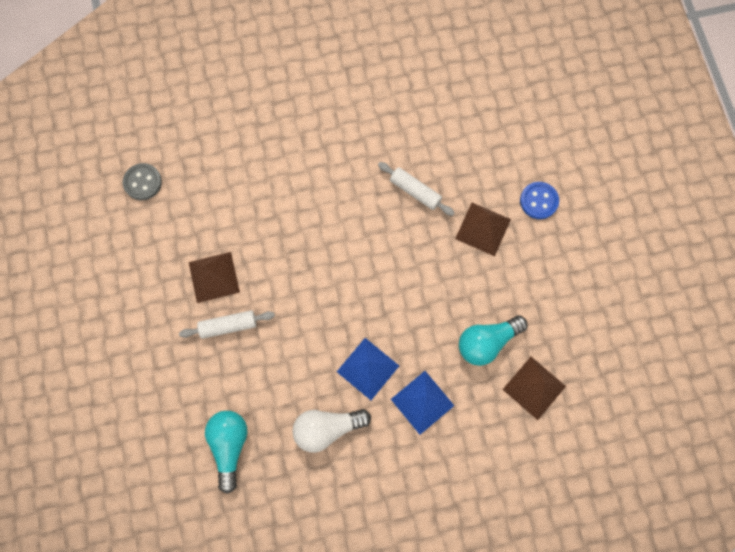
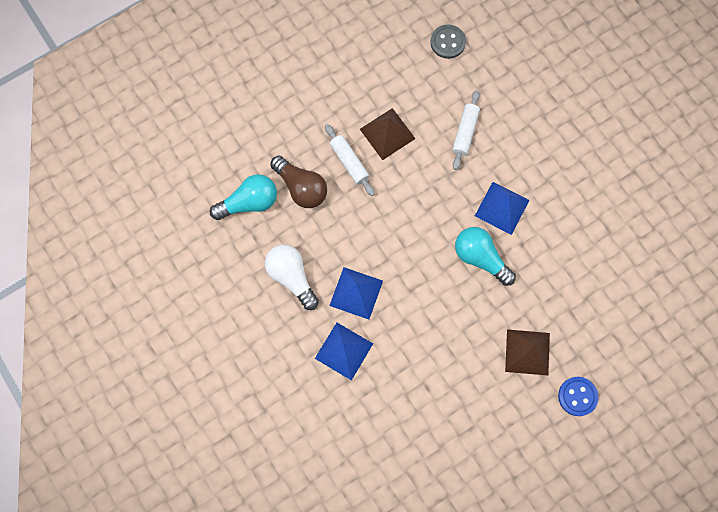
camera: 70 degrees right, 0 degrees up
white rolling pin [378,162,455,216] -> white rolling pin moved to [452,90,480,170]
turquoise light bulb [459,315,527,366] -> turquoise light bulb moved to [455,227,516,286]
brown pyramid [502,357,566,420] -> none
none -> brown light bulb [270,156,327,208]
none -> blue pyramid [475,182,529,235]

